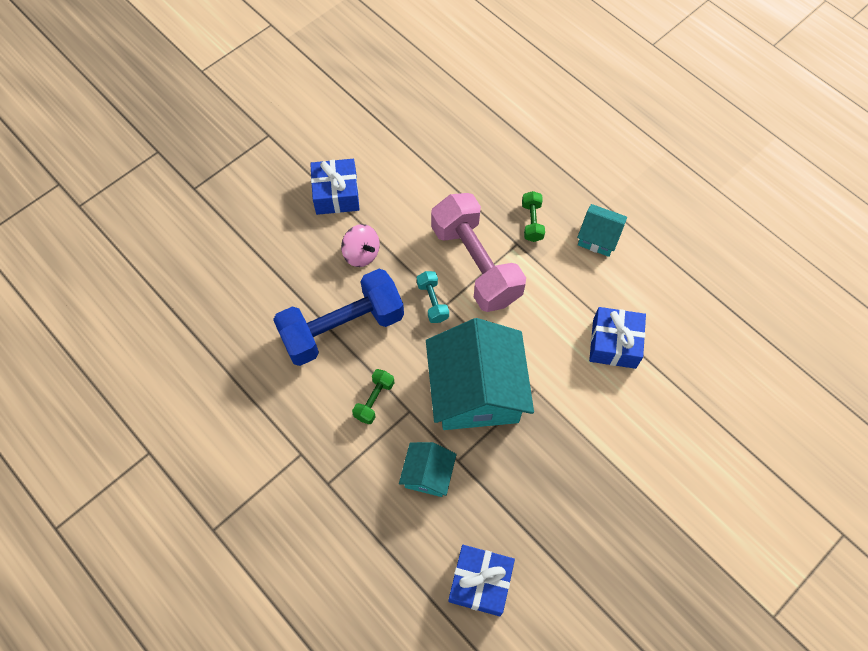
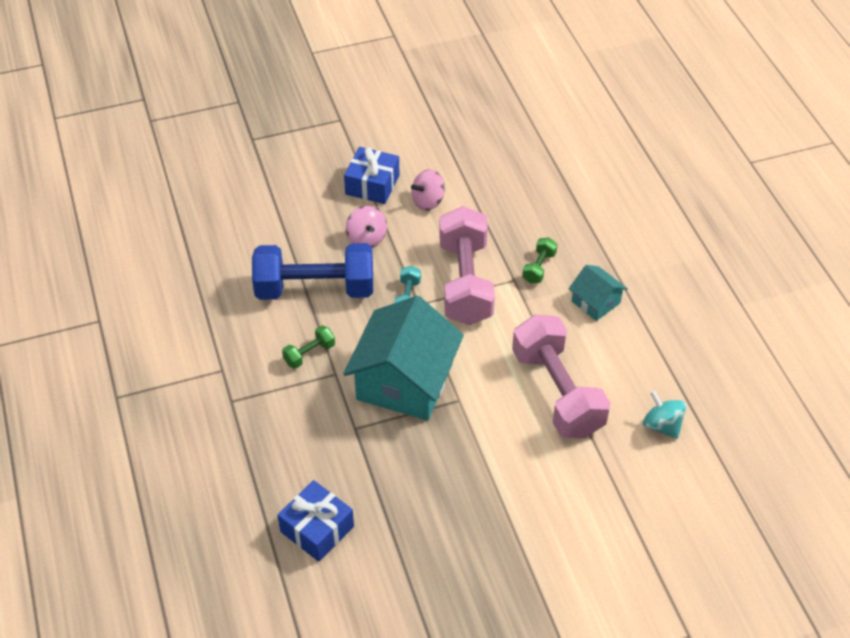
camera: 25 degrees right, 15 degrees down
turquoise house [399,442,457,497] -> none
blue gift [589,307,646,369] -> pink dumbbell [512,314,610,438]
none -> pink spinning top [411,169,445,211]
none -> turquoise spinning top [643,390,687,439]

